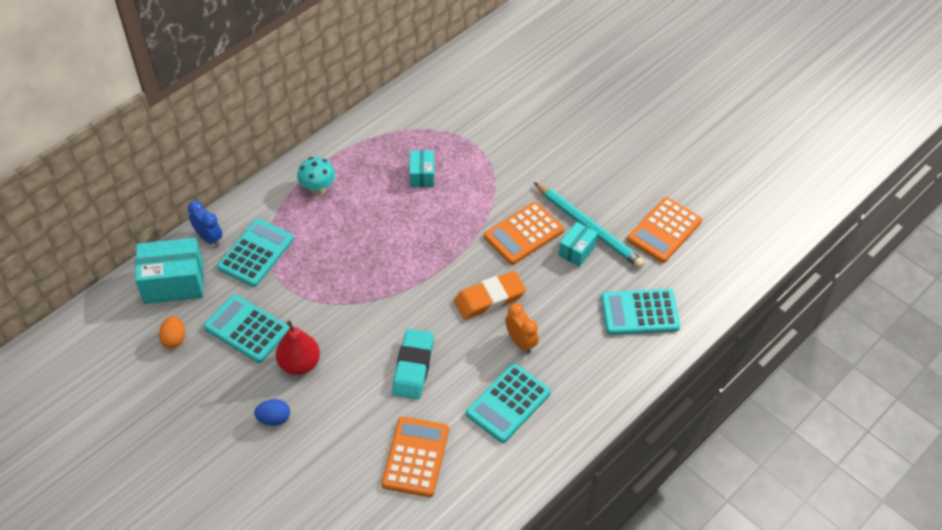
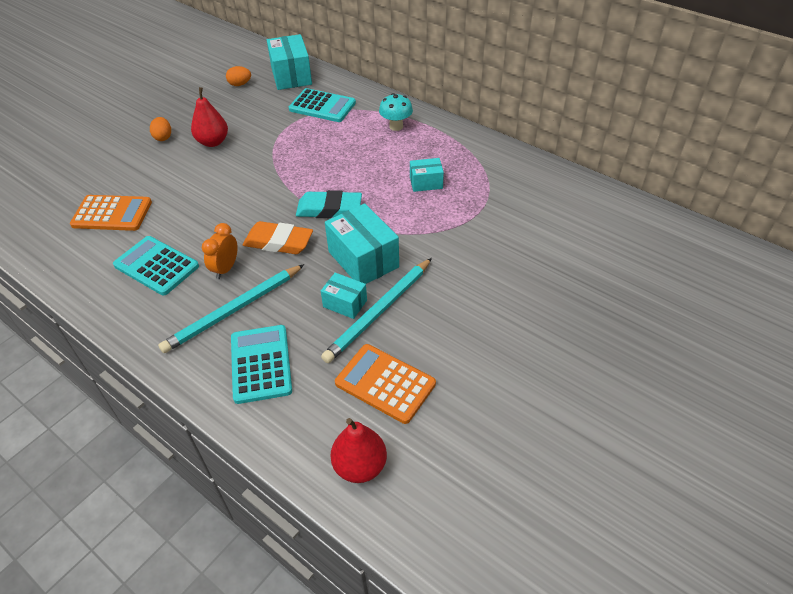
camera: 85 degrees right, 5 degrees down
blue clock [188,201,223,247] -> none
turquoise calculator [204,294,289,363] -> none
blue egg [254,399,290,426] -> orange egg [150,117,171,141]
turquoise eraser [392,329,434,399] -> turquoise eraser moved to [296,190,362,218]
orange eraser [454,271,526,320] -> orange eraser turned 45 degrees counterclockwise [243,221,313,254]
orange calculator [484,202,564,265] -> turquoise box [325,204,399,284]
orange clock [505,304,538,354] -> orange clock turned 150 degrees clockwise [202,223,238,279]
none -> turquoise pencil [158,264,304,353]
none -> red pear [331,418,387,483]

